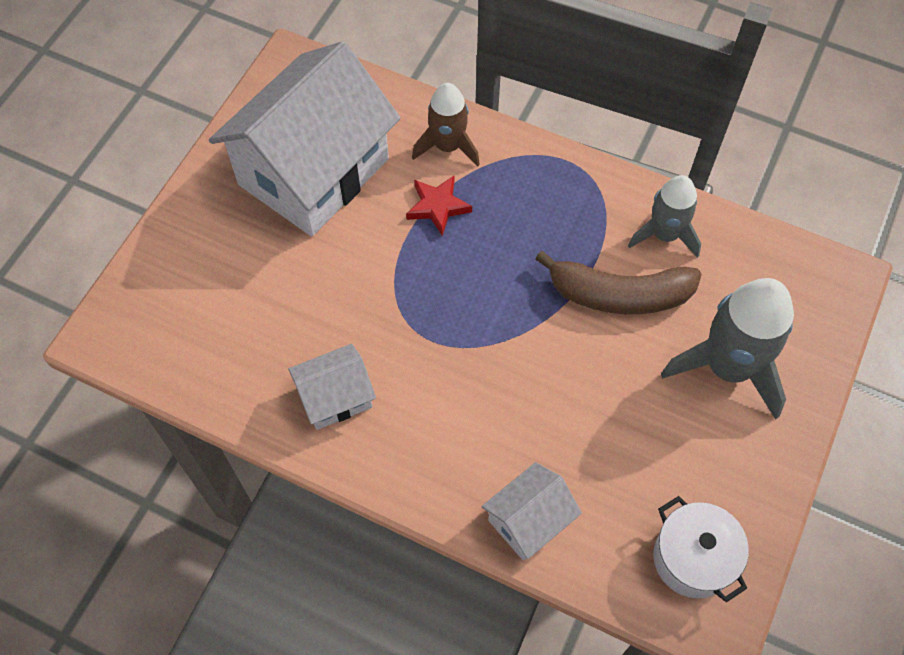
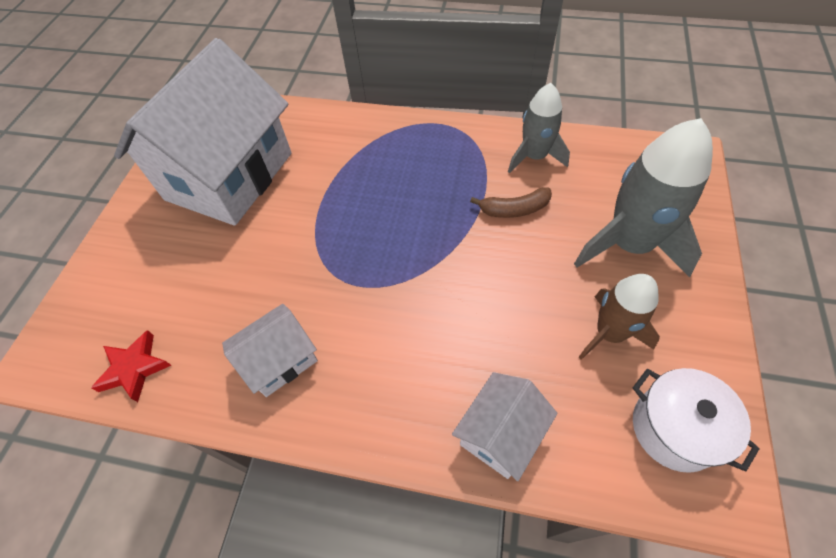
camera: 10 degrees left, 5 degrees down
red star [406,175,472,236] -> red star moved to [91,330,172,402]
brown rocket [412,83,480,167] -> brown rocket moved to [579,274,660,360]
brown banana [535,251,702,314] -> brown banana [470,187,552,218], size x0.56

